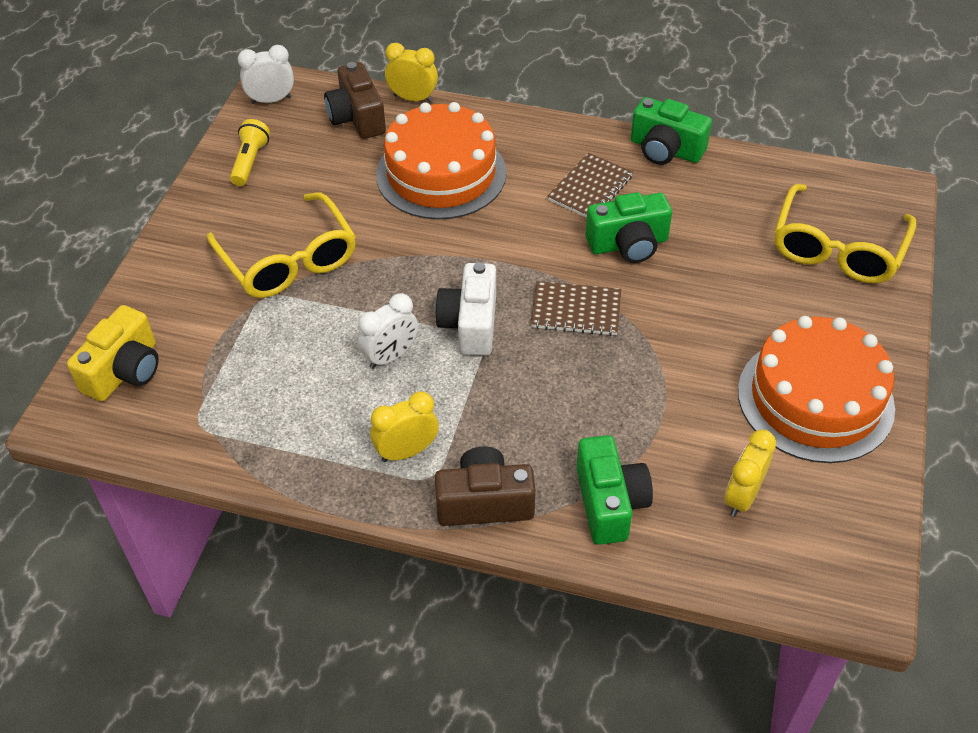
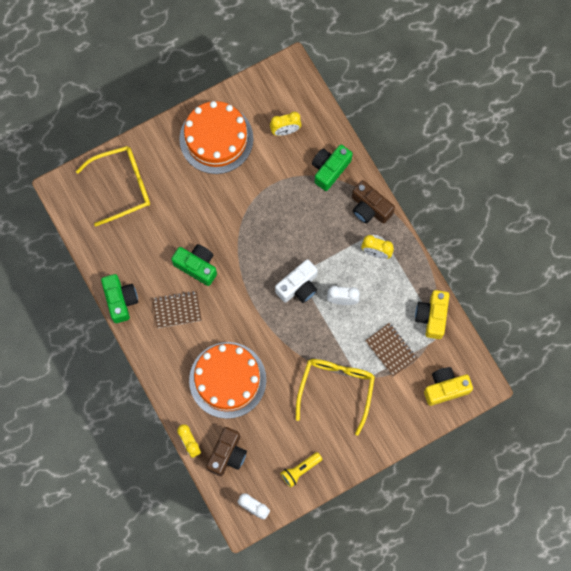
camera: 135 degrees left, 25 degrees up
brown notebook [531,281,621,336] -> brown notebook moved to [365,323,417,377]
none -> yellow camera [415,290,449,339]

